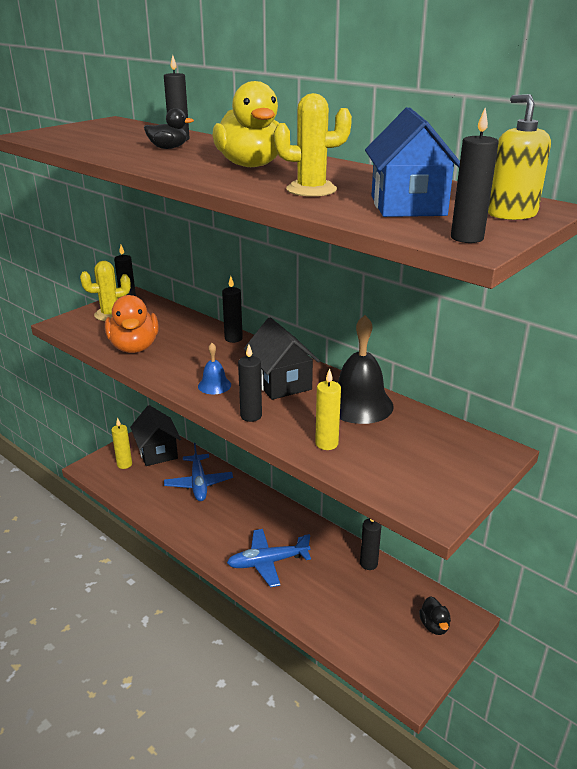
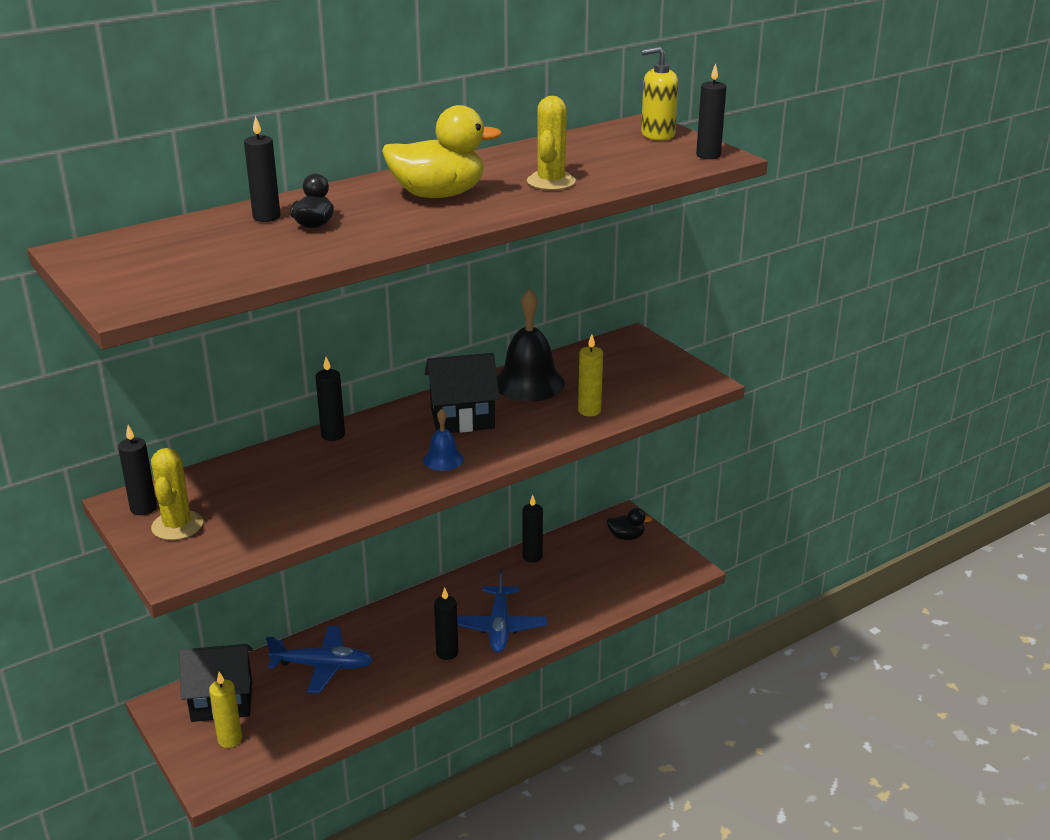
camera: 75 degrees left, 0 degrees up
orange duck [105,295,158,353] -> none
black candle [238,344,262,422] -> black candle moved to [434,587,458,660]
blue house [365,107,460,217] -> none

